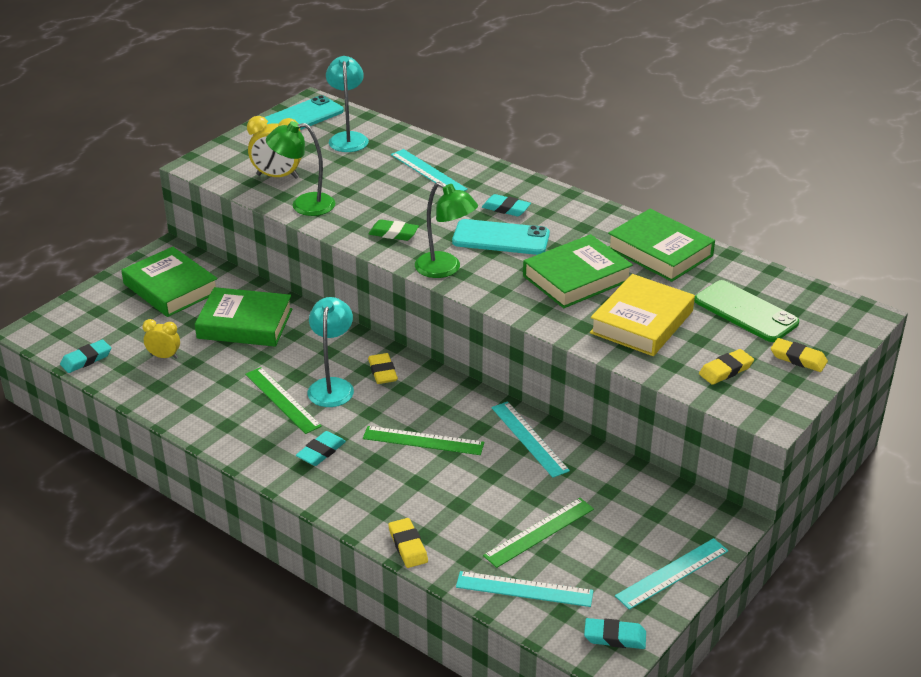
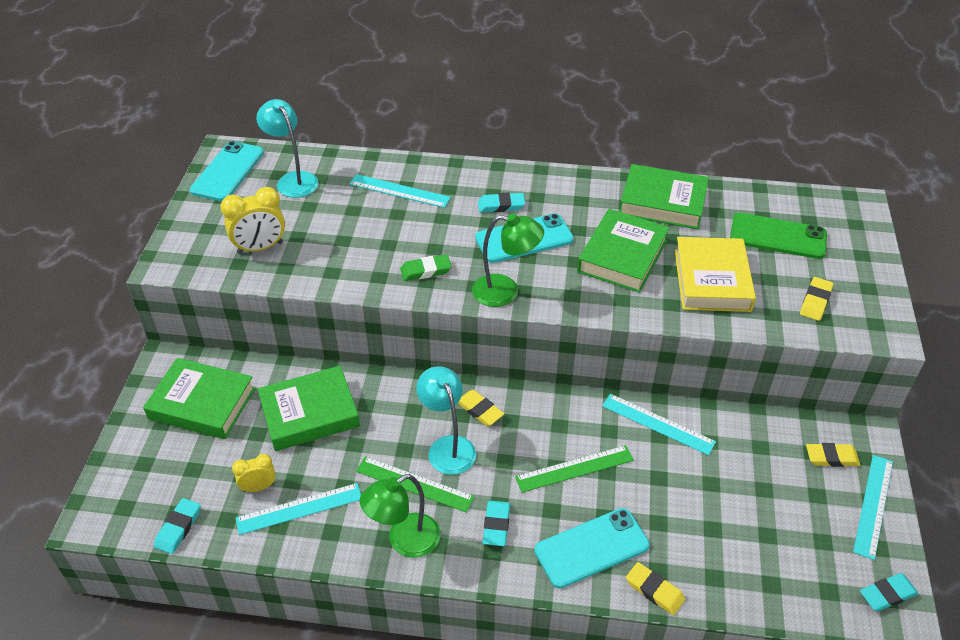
camera: 30 degrees left, 10 degrees up
green lamp [266,121,335,216] -> green lamp moved to [360,474,440,558]
turquoise ruler [456,571,593,607] -> turquoise ruler moved to [236,483,361,535]
green ruler [483,498,594,568] -> none
yellow eraser [771,338,828,372] -> yellow eraser moved to [806,443,860,467]
none -> turquoise phone [534,508,650,588]

